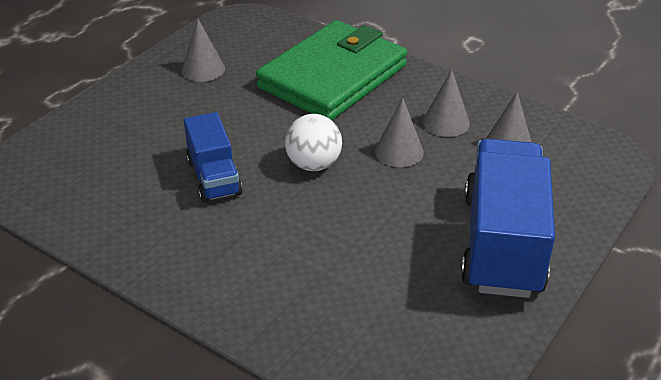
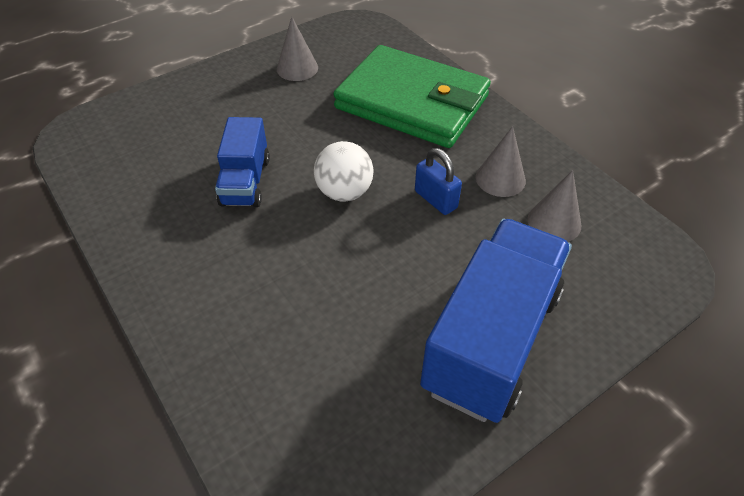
camera: 20 degrees right, 10 degrees up
green wallet [256,20,407,120] -> green wallet turned 60 degrees clockwise [333,45,491,148]
grey cone [375,98,424,167] -> blue padlock [415,148,462,215]

